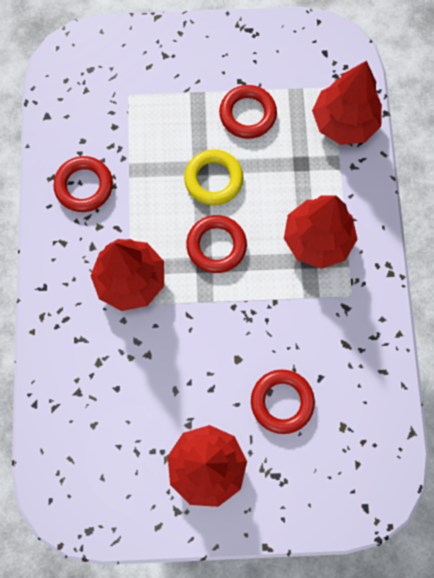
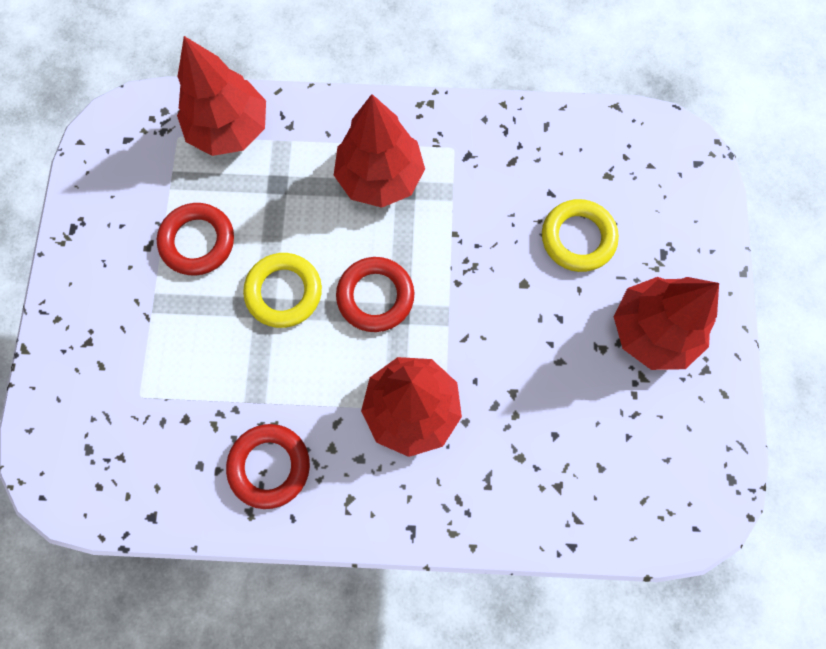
camera: 85 degrees left, 0 degrees up
red ring [251,370,315,434] -> yellow ring [542,199,619,272]

